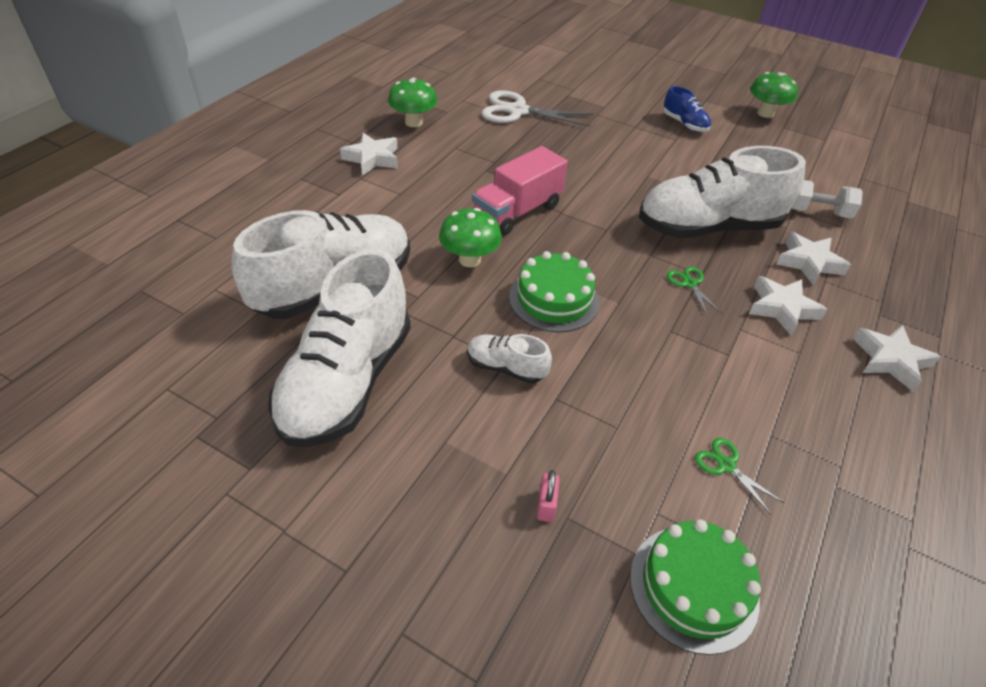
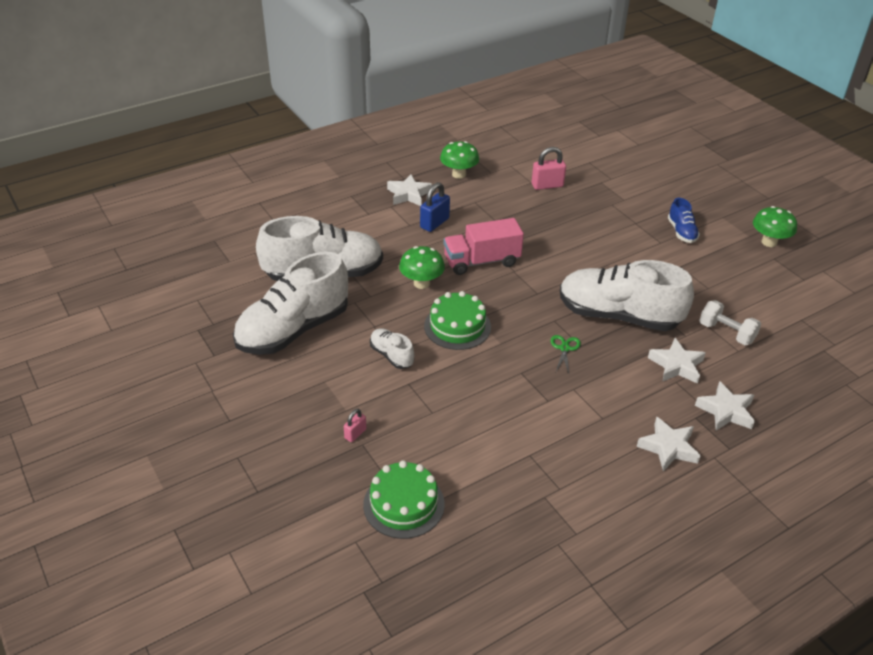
camera: 30 degrees right, 5 degrees down
white scissors [481,90,593,127] -> pink padlock [532,147,566,190]
green scissors [695,438,784,514] -> none
white star [749,276,827,336] -> white star moved to [695,381,755,431]
none -> blue padlock [420,182,450,232]

